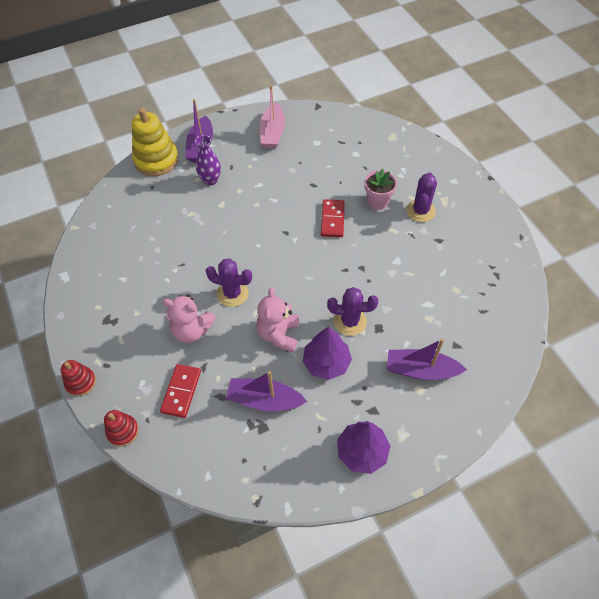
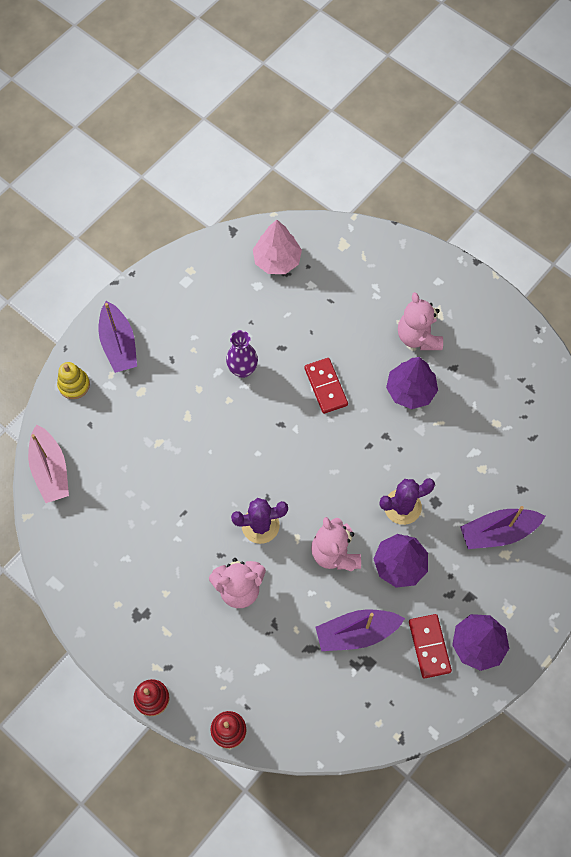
camera: 25 degrees left, 10 degrees up
yellow stacking toy [132,108,179,176] -> yellow stacking toy [57,362,90,399], size x0.54
red domino [160,364,201,418] -> red domino moved to [409,614,452,679]
purple vase [195,135,221,186] -> purple vase moved to [226,330,258,378]
pink boat [260,85,285,148] -> pink boat moved to [28,424,69,503]
pink flower pot [365,169,397,210] -> none
purple cactus [406,172,437,222] -> pink teddy bear [398,292,443,350]
none -> pink tree [253,220,302,274]
none -> purple tree [386,357,438,409]

